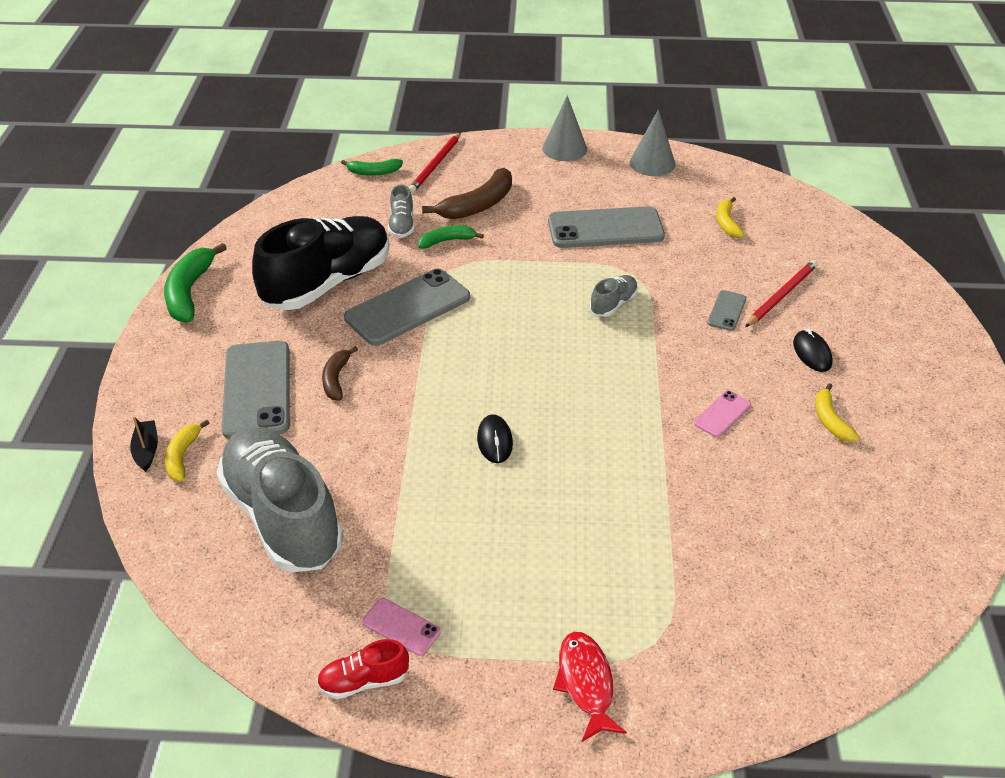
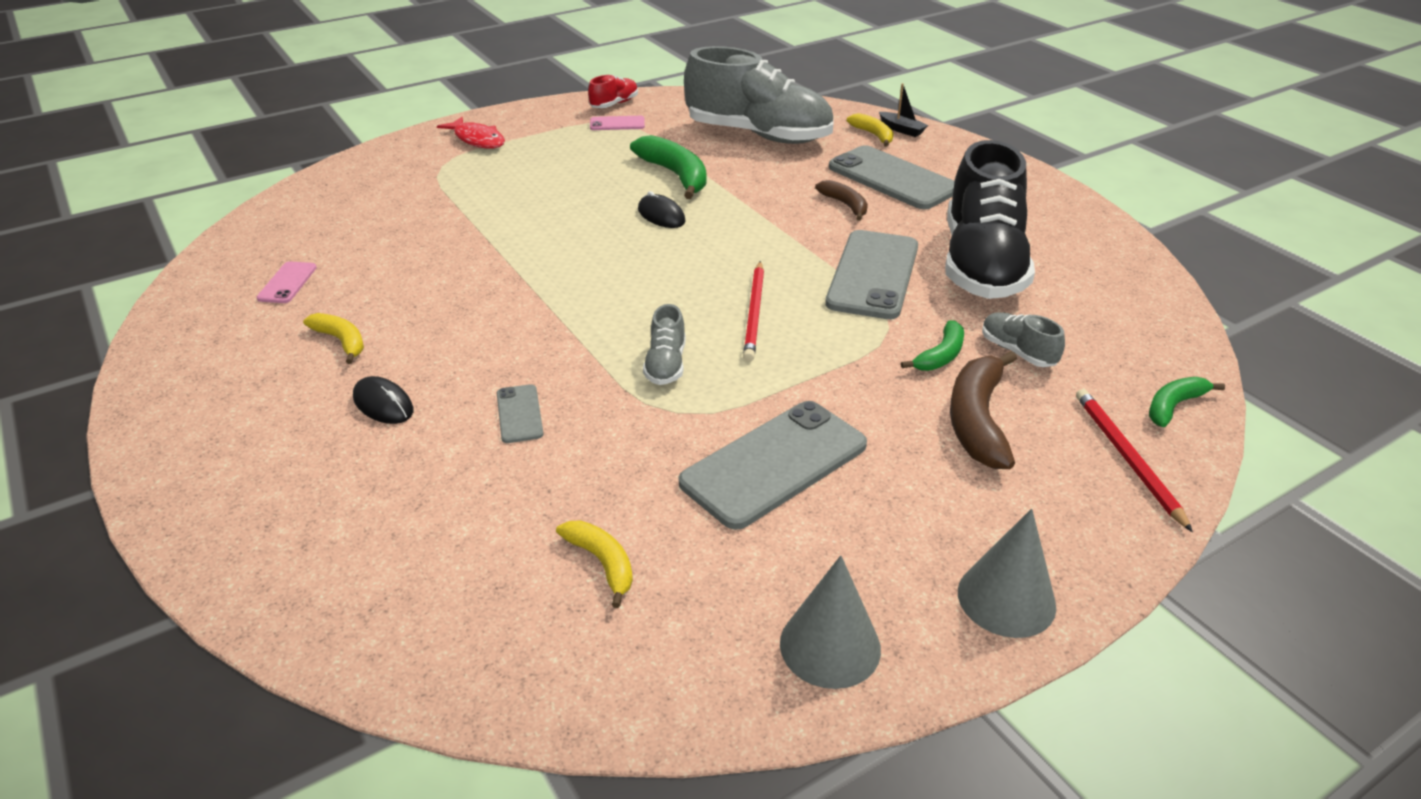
camera: 145 degrees right, 5 degrees down
green banana [164,243,227,322] -> green banana moved to [630,135,706,199]
pink phone [694,391,751,437] -> pink phone moved to [257,261,317,303]
red pencil [745,260,817,327] -> red pencil moved to [743,261,764,362]

